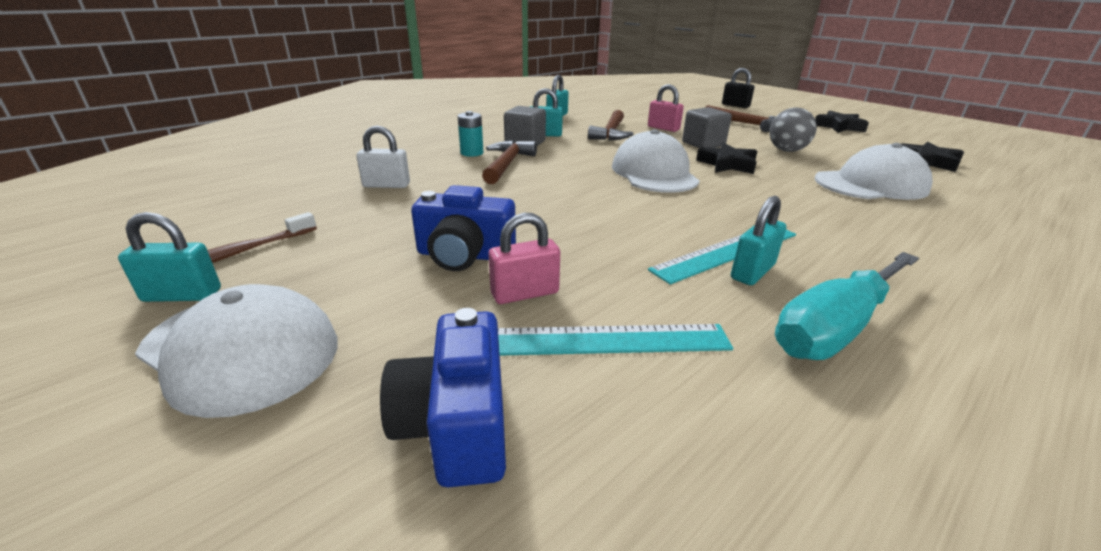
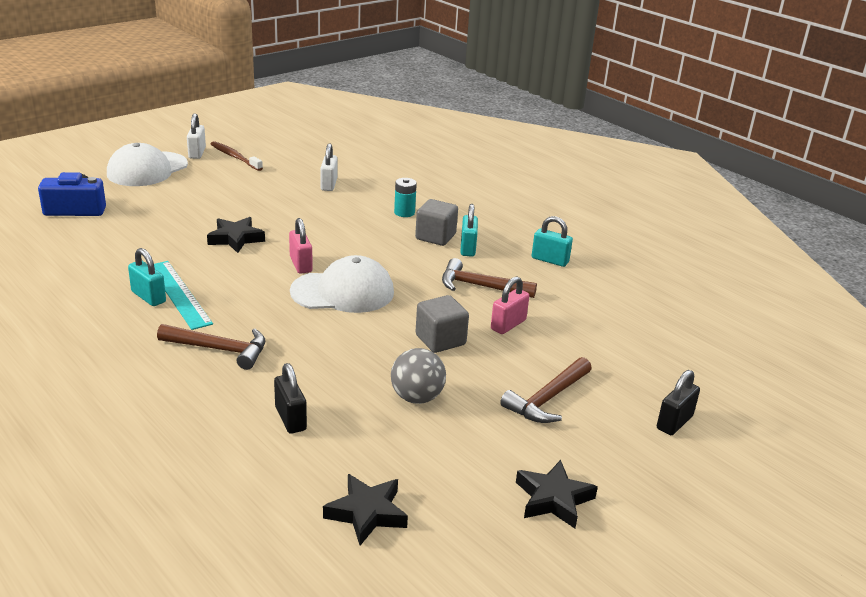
camera: 90 degrees right, 0 degrees up
turquoise padlock [118,212,221,302] -> white padlock [187,113,206,159]
blue camera [411,185,516,271] -> none
brown hammer [482,140,537,184] -> brown hammer moved to [157,324,265,370]
pink padlock [488,213,560,304] -> pink padlock moved to [289,218,313,274]
turquoise ruler [498,324,733,356] -> none
black star [696,143,757,174] -> black star moved to [207,217,265,253]
turquoise screwdriver [775,252,919,360] -> none
white cap [815,143,933,200] -> black padlock [274,363,307,434]

